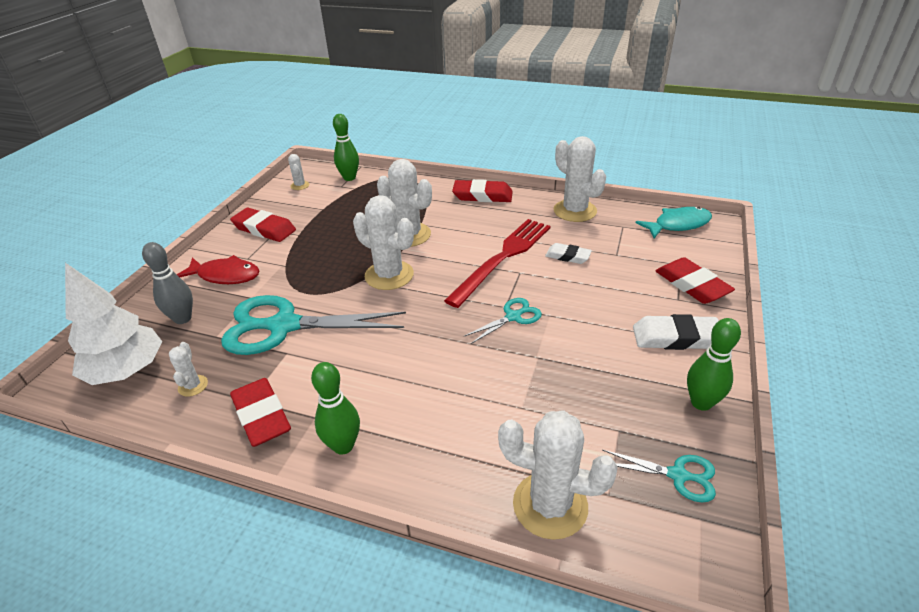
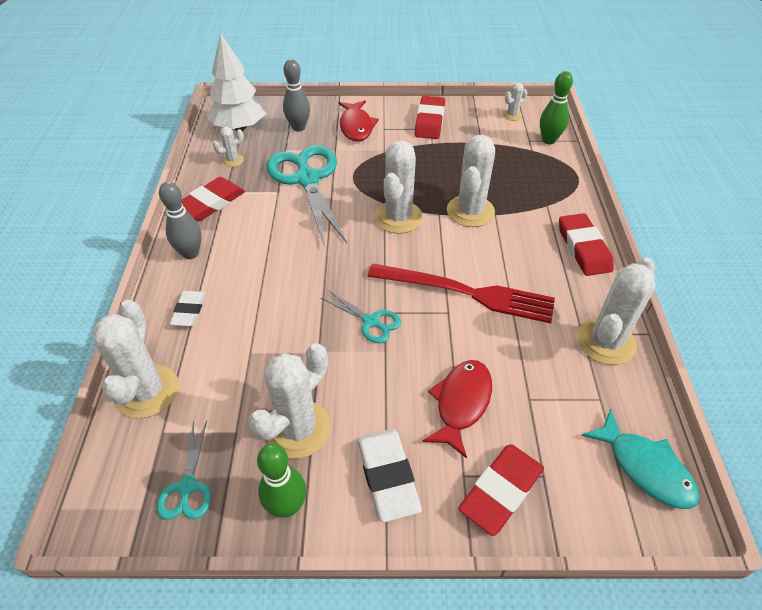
camera: 70 degrees right, 10 degrees up
green bowling pin [311,362,360,455] -> grey bowling pin [159,182,202,259]
white eraser [545,243,592,264] -> white eraser moved to [170,291,206,326]
none -> white cactus [249,343,331,458]
none -> red fish [422,360,492,459]

